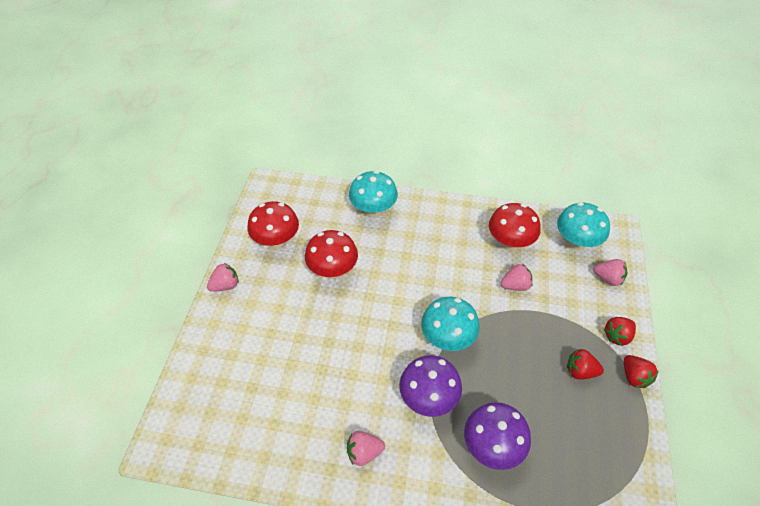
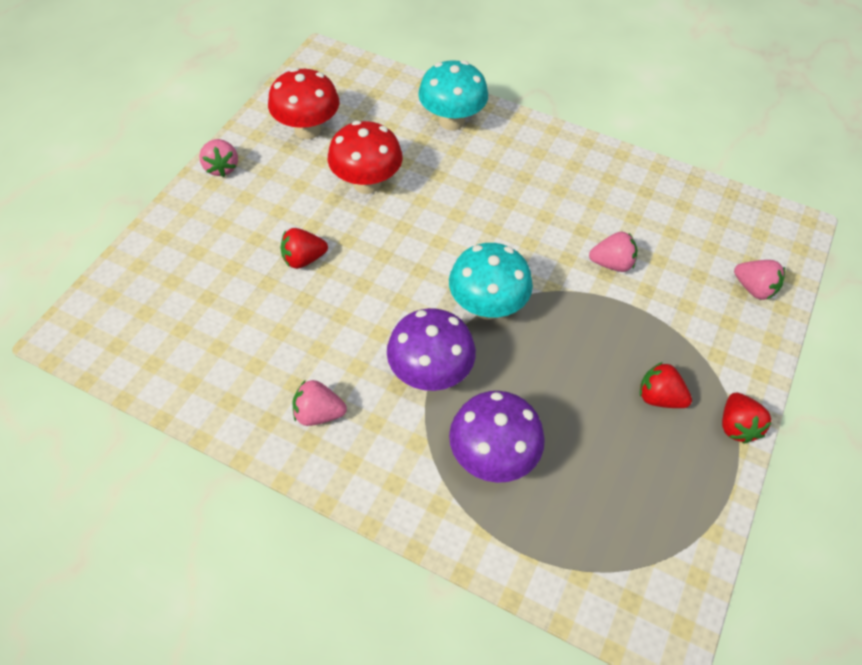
camera: 15 degrees right, 5 degrees up
pink strawberry [207,263,239,292] -> pink strawberry turned 90 degrees clockwise [199,139,238,177]
red mushroom [489,203,541,251] -> none
turquoise mushroom [557,202,610,251] -> none
red strawberry [604,317,636,346] -> red strawberry moved to [280,228,328,269]

